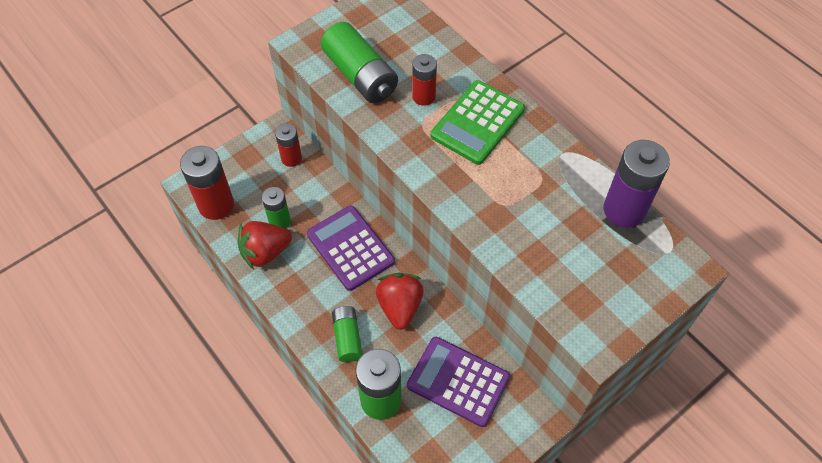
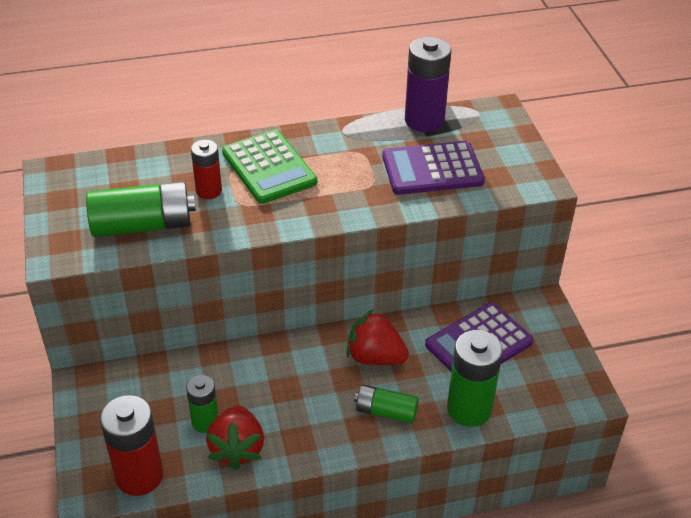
camera: 65 degrees left, 15 degrees down
red battery [275,123,302,167] -> none
purple calculator [307,205,395,291] -> purple calculator moved to [382,141,485,195]

